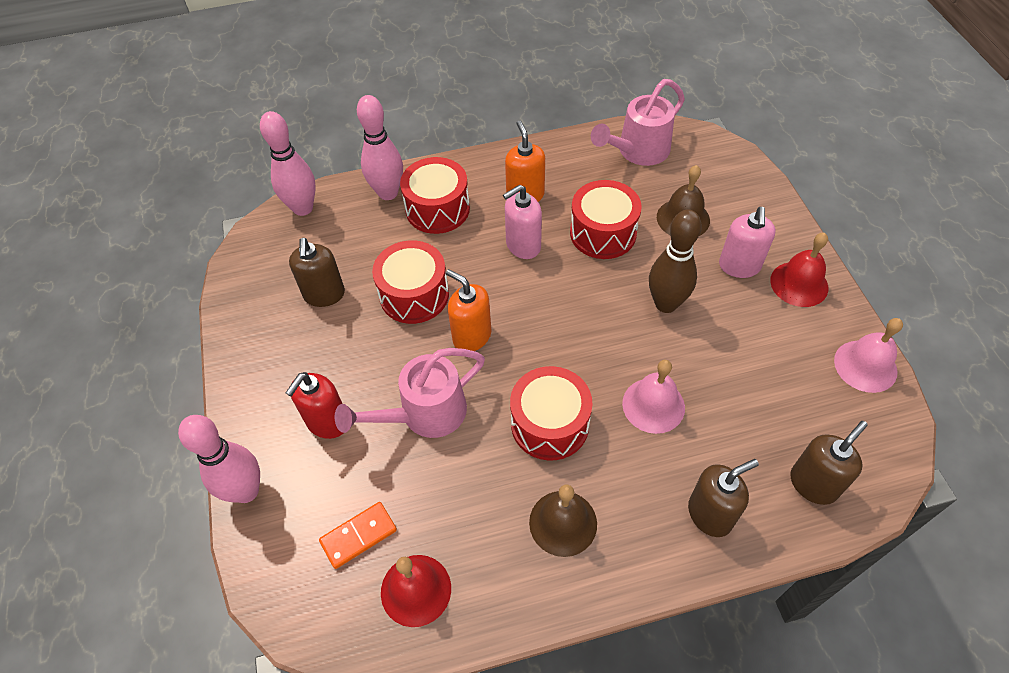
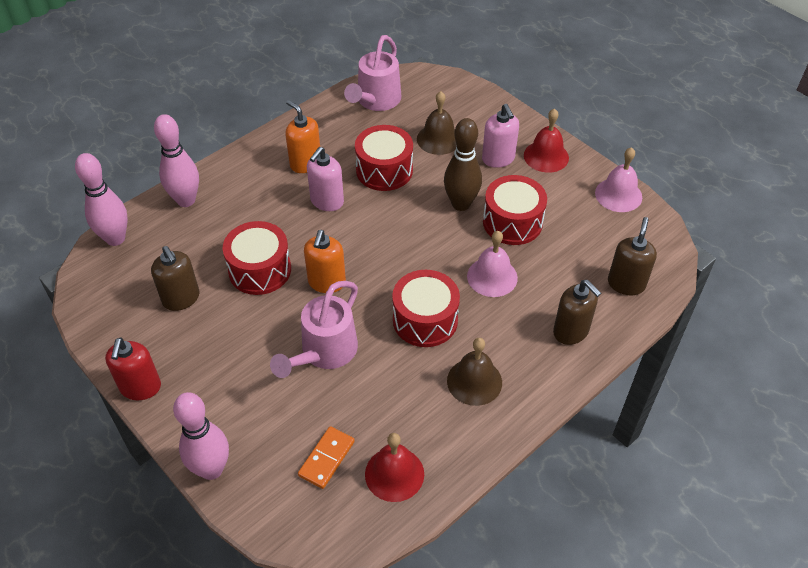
camera: 30 degrees left, 5 degrees down
red soap dispenser [286,372,343,439] -> red soap dispenser moved to [105,337,161,400]
red drum [400,157,470,234] -> red drum moved to [483,175,547,245]
orange soap dispenser [446,269,491,351] -> orange soap dispenser turned 90 degrees counterclockwise [304,230,346,293]
brown soap dispenser [688,459,759,537] -> brown soap dispenser turned 105 degrees clockwise [553,280,601,345]

